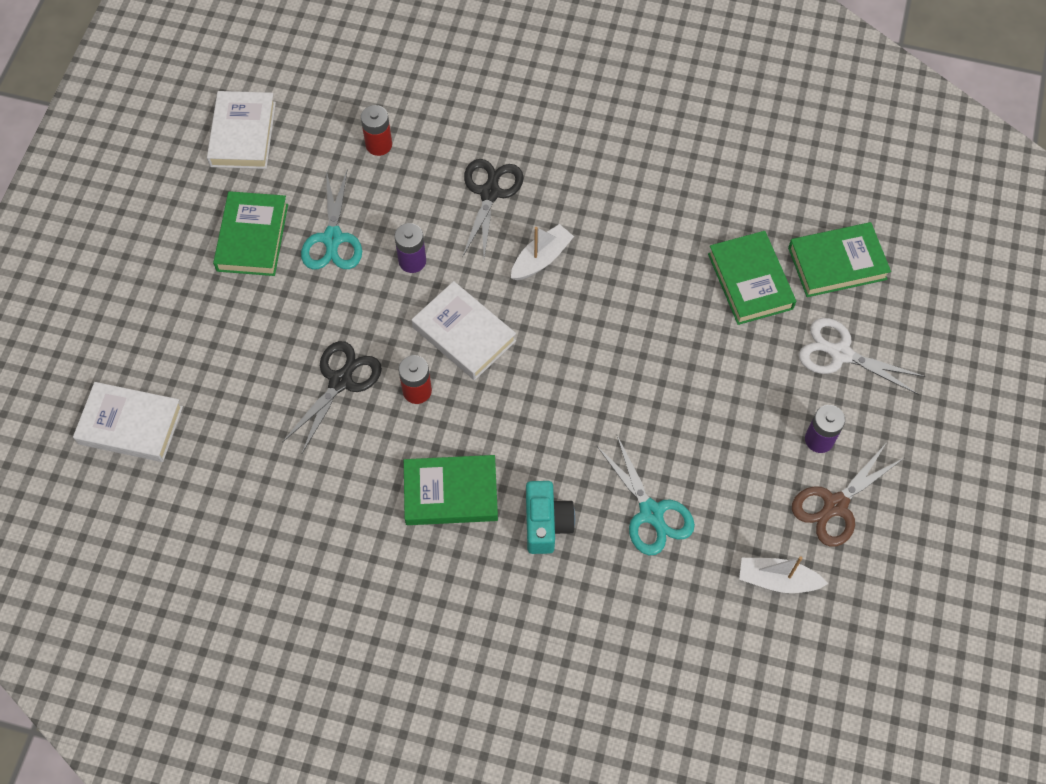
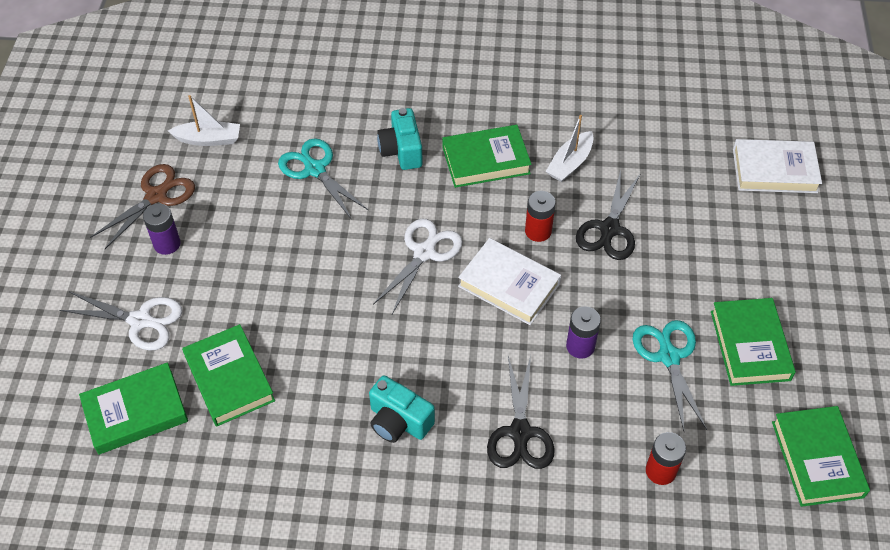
camera: 170 degrees right, 10 degrees down
white book [207,91,276,169] -> green book [772,406,870,507]
white boat [511,224,574,280] -> white boat moved to [546,115,594,182]
none -> turquoise camera [369,375,435,443]
none -> white scissors [373,219,463,314]

